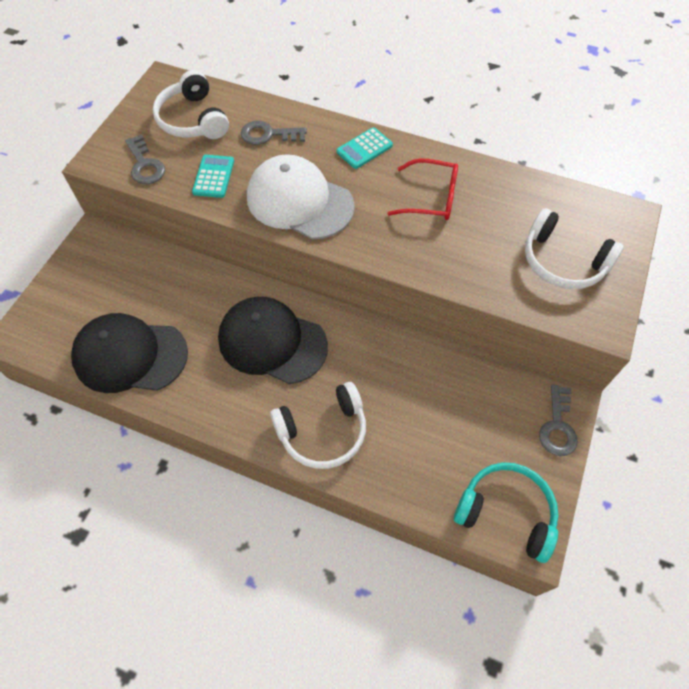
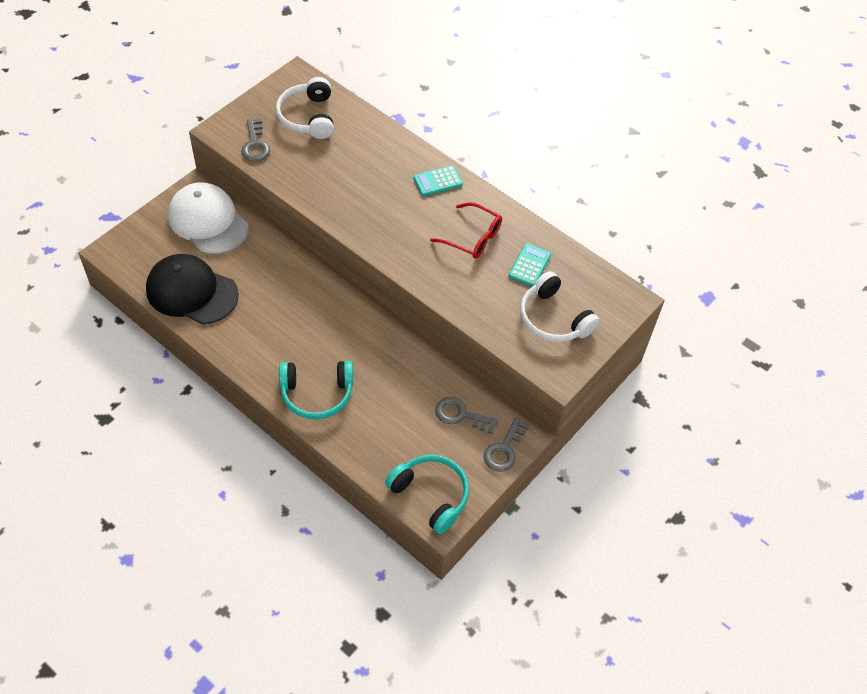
camera: 15 degrees right, 5 degrees down
turquoise calculator [192,155,234,198] -> turquoise calculator moved to [508,243,551,287]
black cap [218,297,328,384] -> none
grey key [241,121,307,145] -> grey key moved to [435,397,498,434]
white cap [247,154,355,239] -> white cap moved to [168,182,249,255]
white headphones [270,382,366,469] -> turquoise headphones [279,361,353,419]

